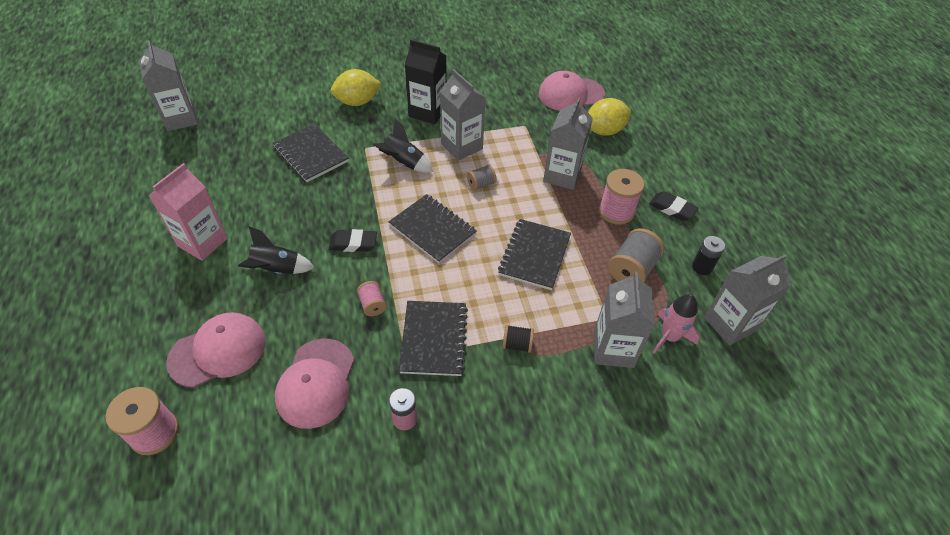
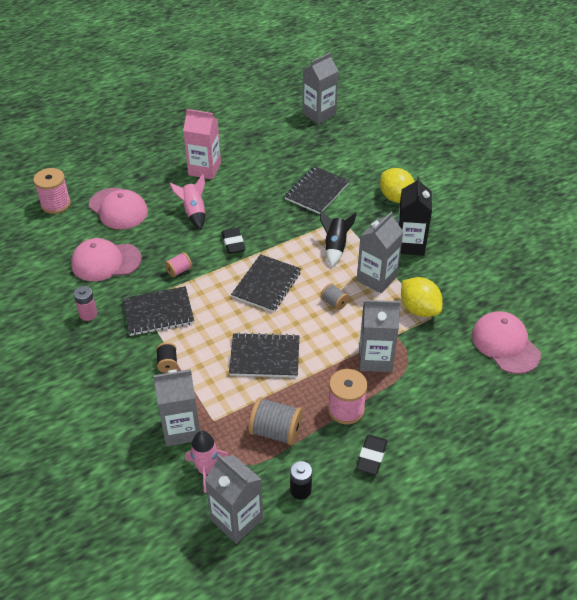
camera: 75 degrees right, 5 degrees down
black rocket [238,226,315,274] -> pink rocket [170,174,205,229]
yellow lemon [588,98,631,136] -> yellow lemon moved to [401,277,443,317]

